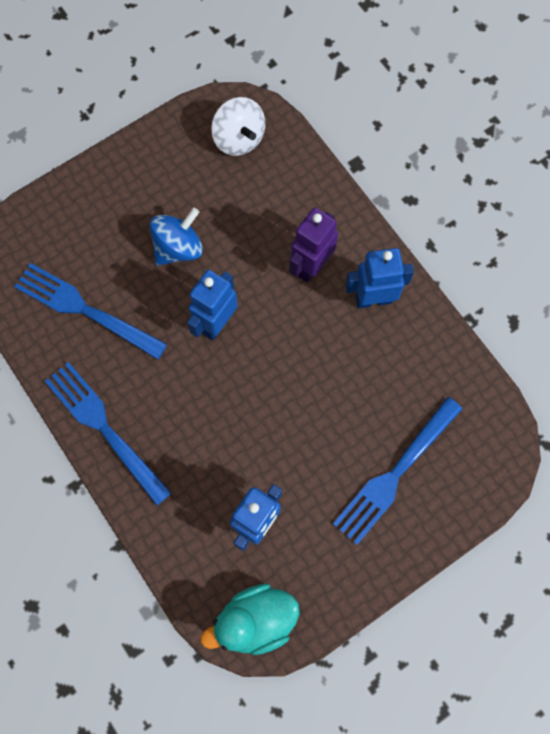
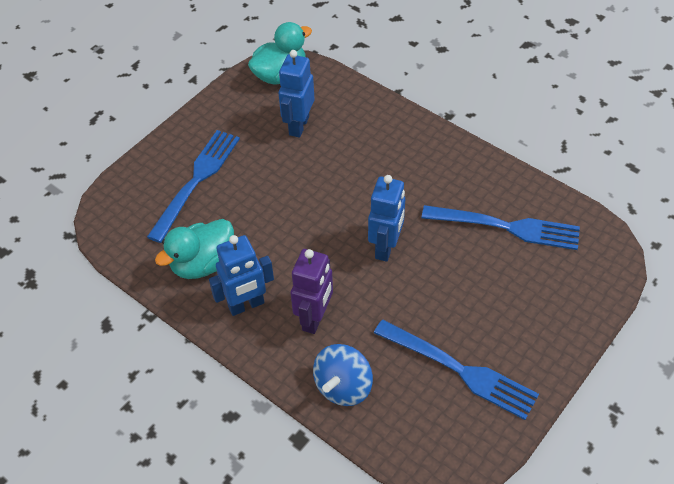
camera: 165 degrees right, 20 degrees down
blue fork [45,362,172,505] -> blue fork moved to [374,320,539,420]
blue spinning top [150,208,203,266] -> blue spinning top moved to [313,344,373,406]
white spinning top [211,97,265,156] -> none
none -> turquoise duck [155,219,234,279]

